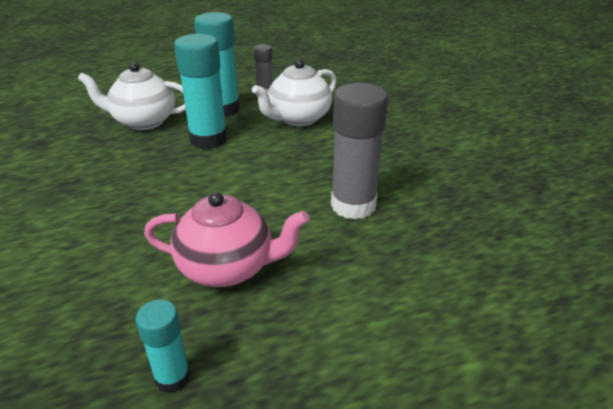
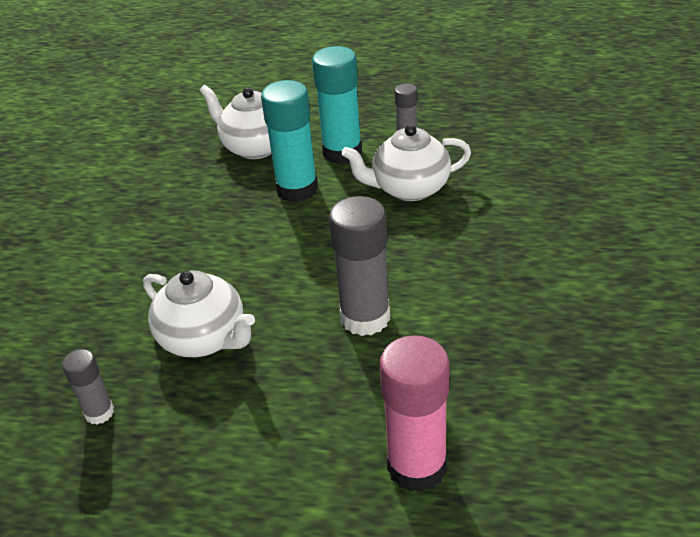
camera: 35 degrees right, 5 degrees up
turquoise glue stick [135,299,191,393] -> grey glue stick [62,349,114,425]
pink teapot [144,192,309,287] -> white teapot [143,270,255,357]
none -> pink glue stick [379,335,450,492]

